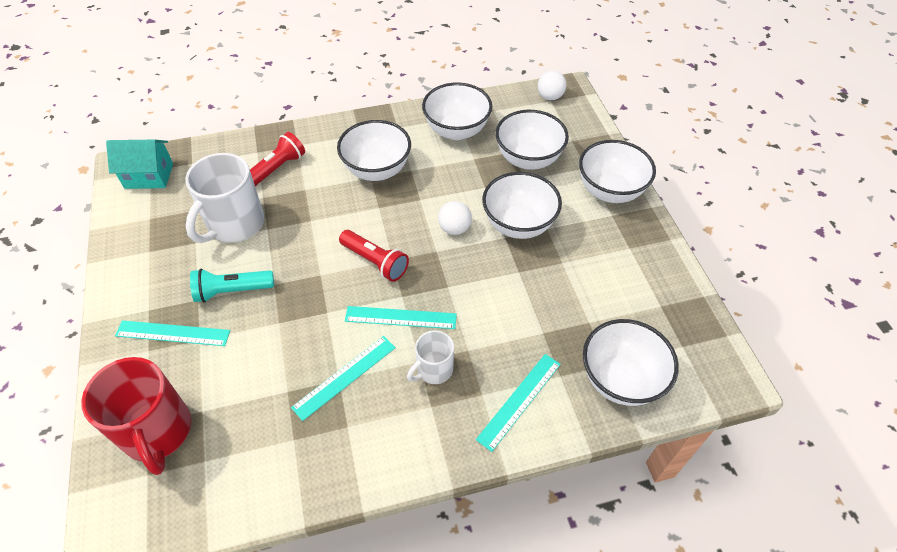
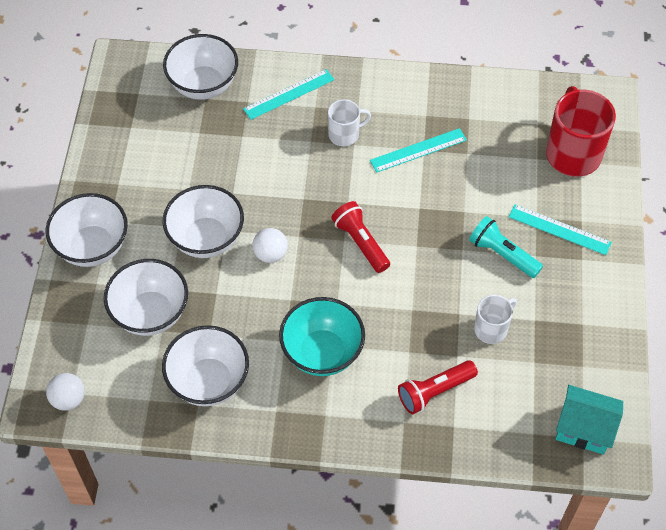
camera: 160 degrees left, 5 degrees up
white mug [185,153,264,243] -> white mug [474,295,517,344], size x0.55
turquoise flashlight [190,269,274,303] -> turquoise flashlight turned 150 degrees counterclockwise [469,216,543,278]
white bowl [337,120,411,181] -> turquoise bowl [279,297,365,376]
turquoise ruler [345,306,457,329] -> none

